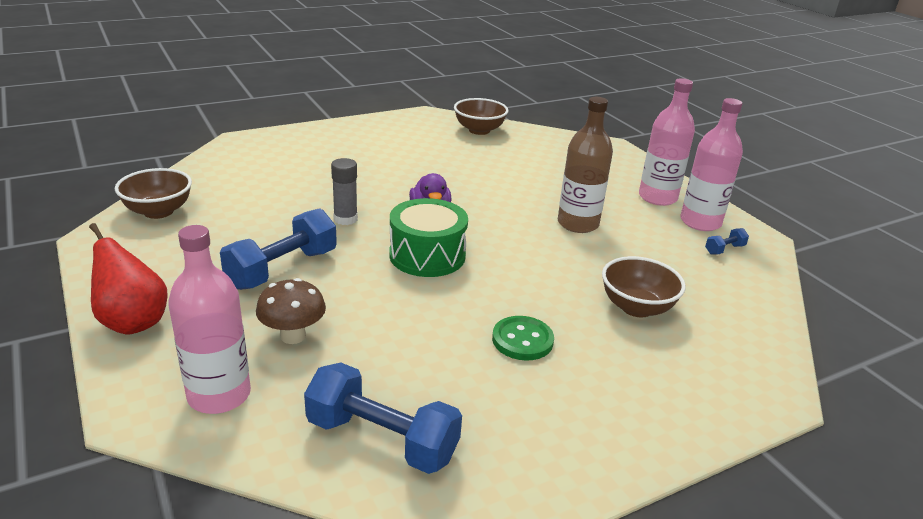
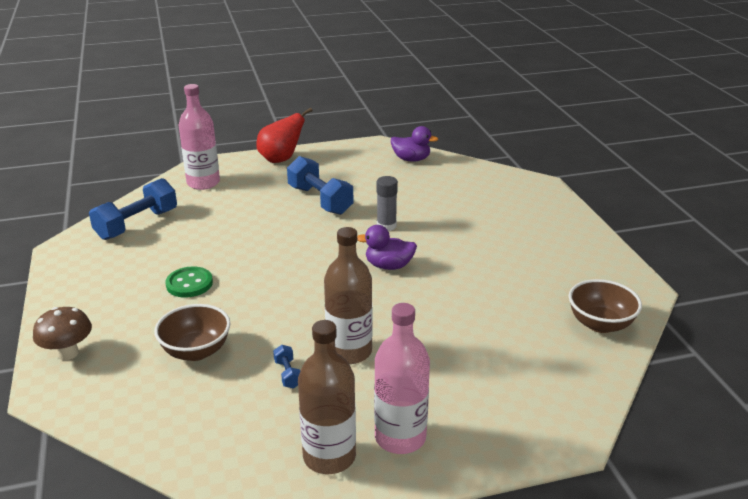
camera: 105 degrees right, 0 degrees up
brown bowl [115,168,192,219] -> purple duck [391,126,438,162]
brown mushroom [256,278,326,344] -> brown mushroom moved to [33,307,92,360]
green drum [389,198,468,277] -> none
pink bottle [680,98,743,231] -> brown bottle [298,320,356,474]
blue dumbbell [705,228,749,254] -> blue dumbbell moved to [273,345,300,389]

